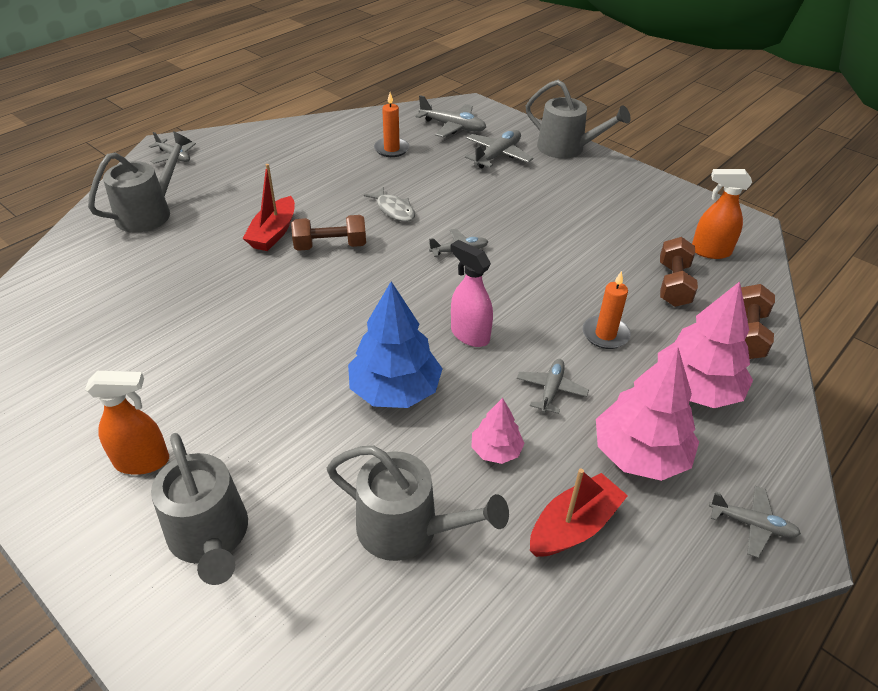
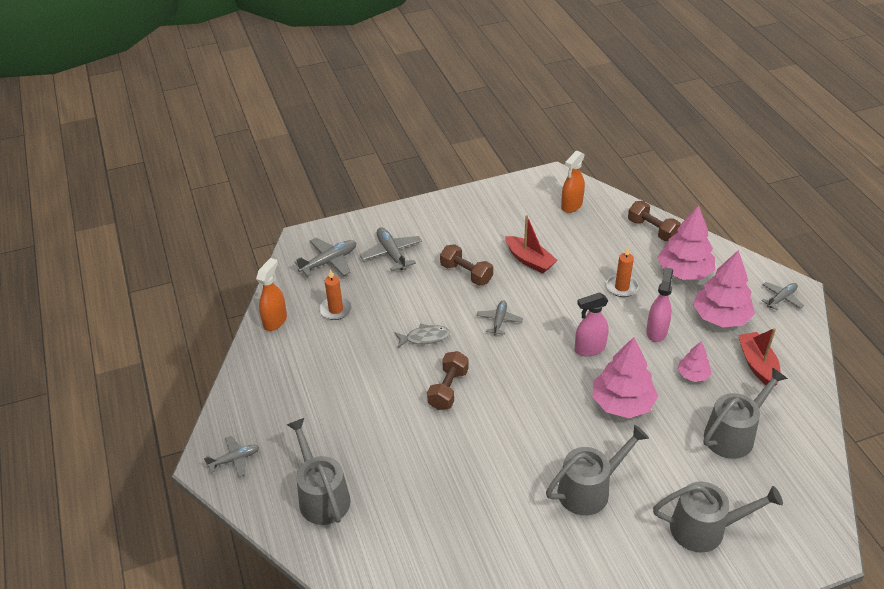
camera: 60 degrees left, 0 degrees up
orange spray bottle [85,371,169,475] -> orange spray bottle moved to [256,258,287,331]
red boat [243,164,295,251] -> red boat moved to [505,215,558,274]
blue tree [348,281,443,408] -> pink tree [592,337,658,418]
grey plane [517,359,589,414] -> pink spray bottle [646,267,673,342]
grey watering can [526,80,631,159] -> grey watering can moved to [546,425,649,515]
brown dumbbell [660,237,698,307] -> brown dumbbell moved to [440,244,493,286]

